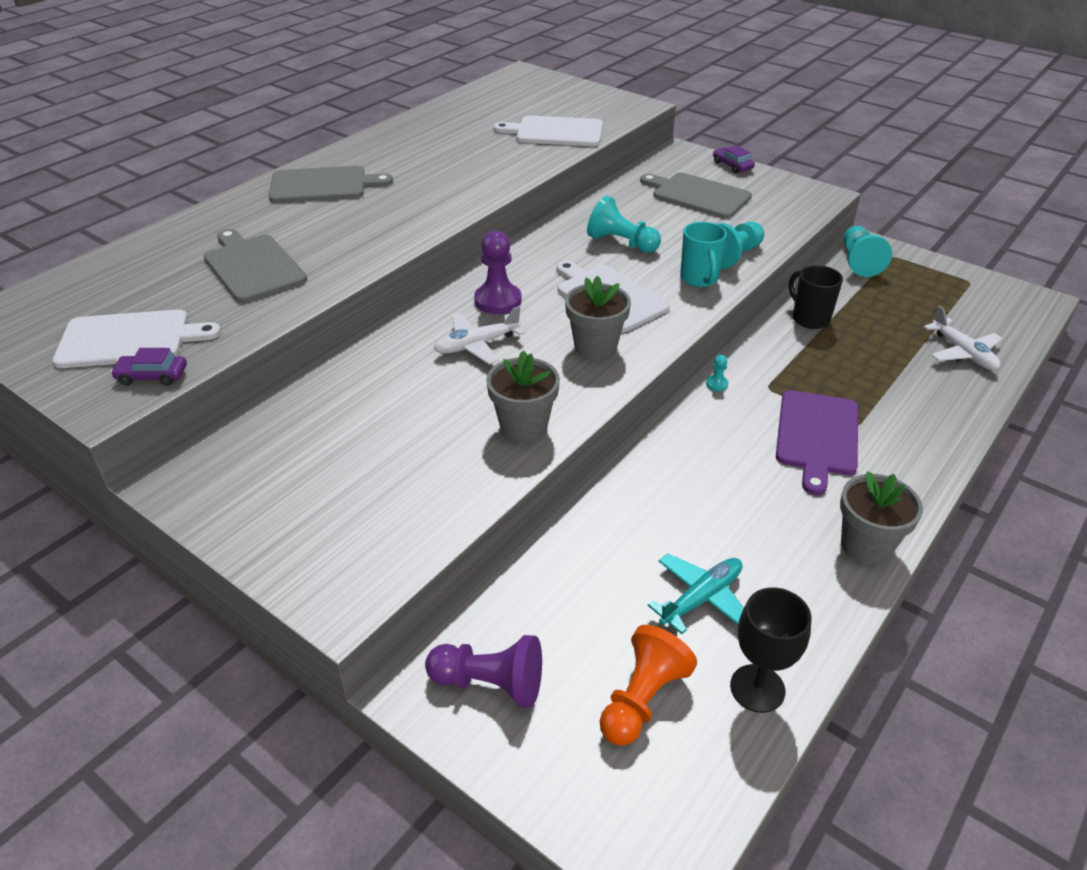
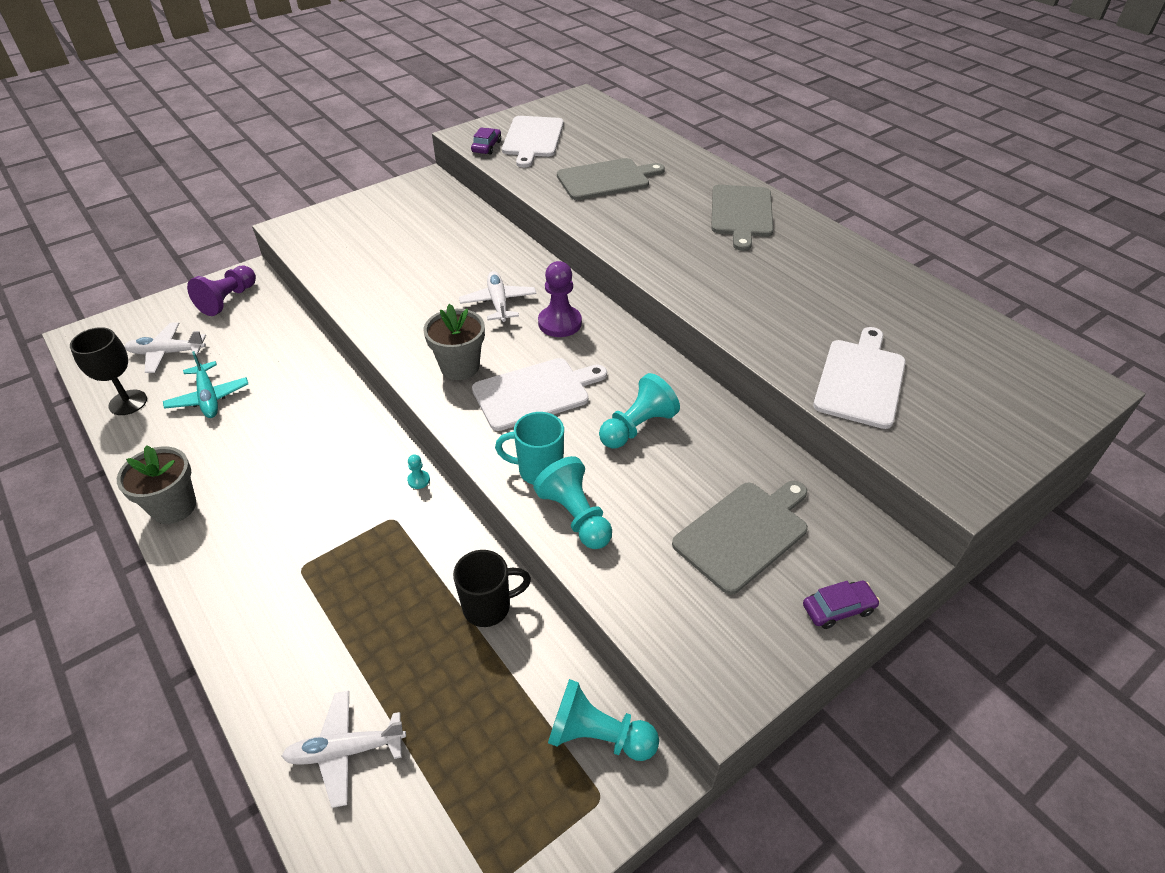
camera: 105 degrees right, 5 degrees up
grey flower pot [486,350,560,443] -> none
orange pawn [600,625,697,746] -> white plane [125,323,206,373]
purple cutting board [776,390,858,495] -> none

